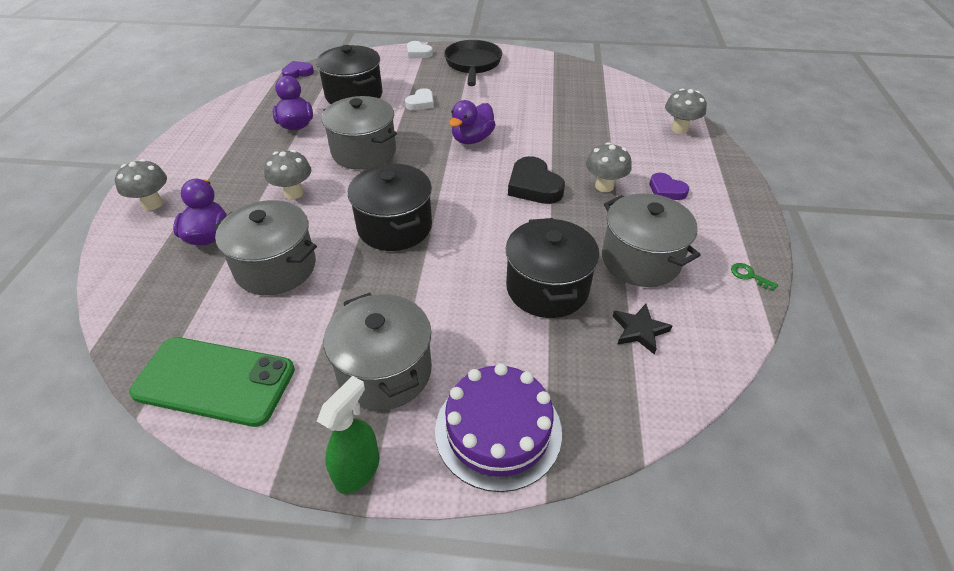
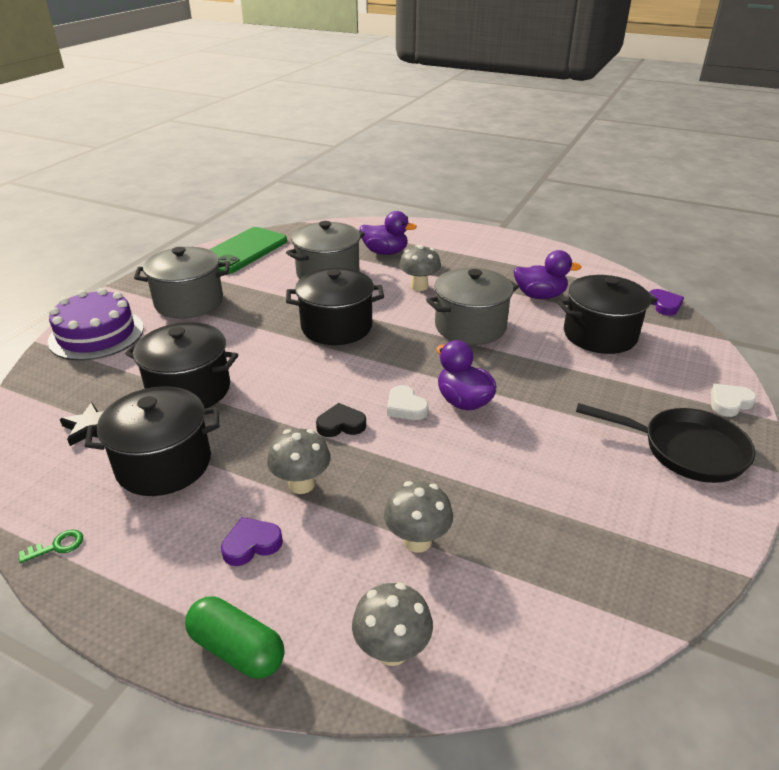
camera: 110 degrees right, 10 degrees down
grey mushroom [115,159,167,210] -> grey mushroom moved to [384,481,453,552]
green spray bottle [317,376,380,494] -> none
white heart [405,88,434,110] -> white heart moved to [387,385,429,420]
black heart [508,156,565,204] -> black heart [316,403,366,437], size x0.62
grey pot [602,193,700,287] -> black pot [85,386,219,496]
none -> green capsule [185,596,284,679]

